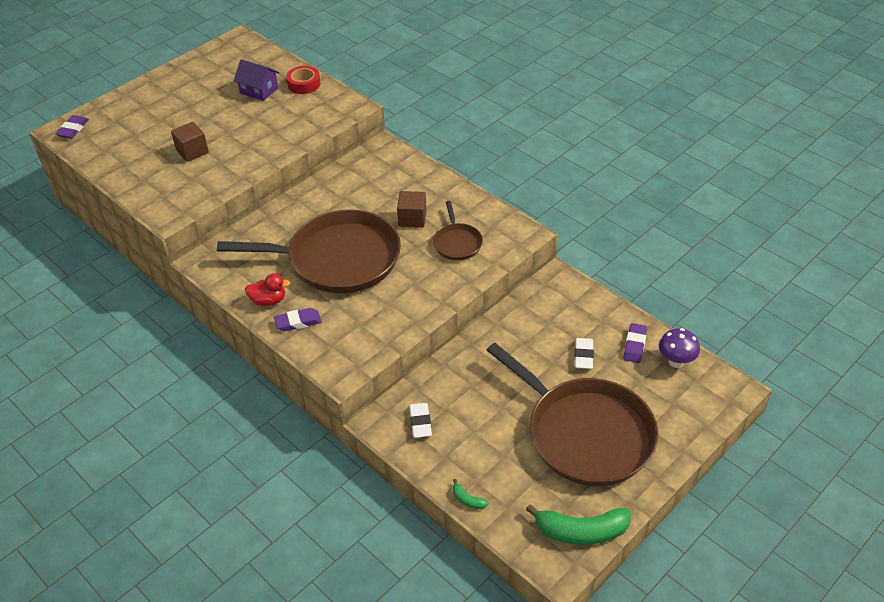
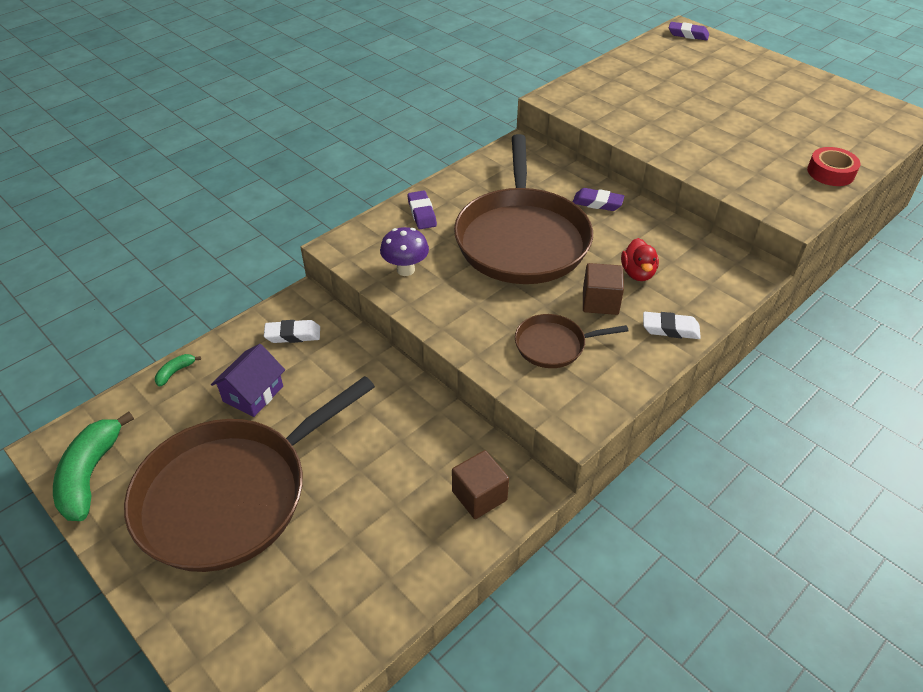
camera: 90 degrees right, 0 degrees up
brown cube [171,122,209,162] -> brown cube moved to [452,450,509,519]
purple house [234,59,279,101] -> purple house moved to [211,344,285,417]
red duck [245,273,290,306] -> red duck moved to [621,238,659,281]
white eraser [574,338,594,369] -> white eraser moved to [643,312,701,339]
purple eraser [623,323,647,363] -> purple eraser moved to [573,188,624,211]
purple mushroom [659,328,700,368] -> purple mushroom moved to [380,227,429,276]

